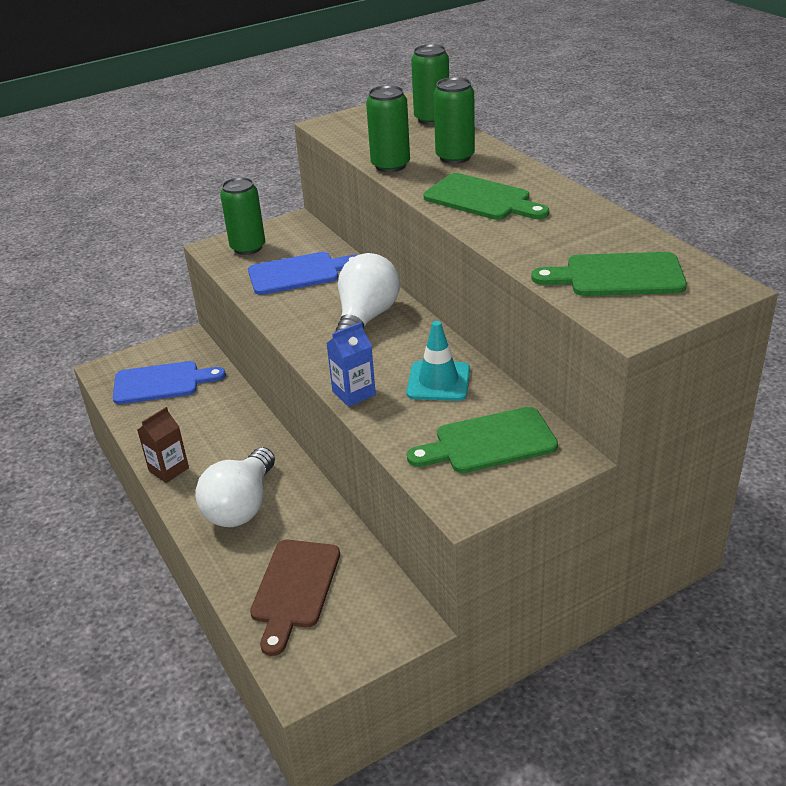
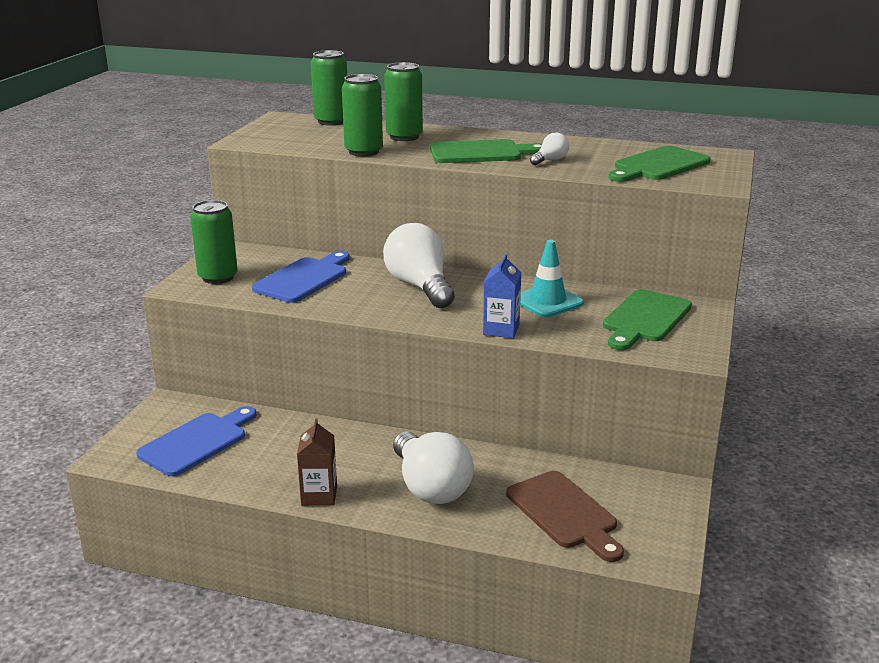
camera: 45 degrees left, 10 degrees down
none -> white light bulb [530,132,569,166]

